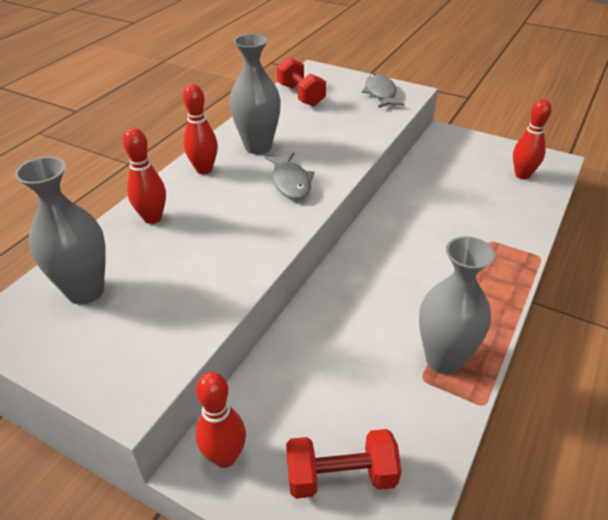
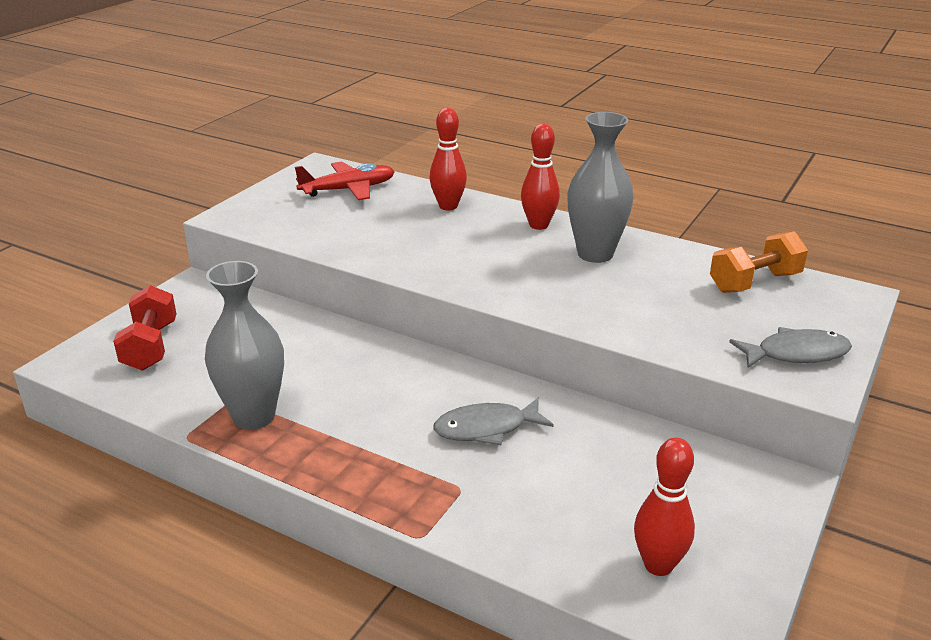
camera: 90 degrees right, 10 degrees down
grey vase [15,157,106,304] -> red plane [295,162,395,200]
red bowling pin [196,372,246,468] -> none
grey fish [265,152,315,200] -> grey fish moved to [433,398,554,445]
red dumbbell [277,57,326,106] -> orange dumbbell [710,231,808,293]

